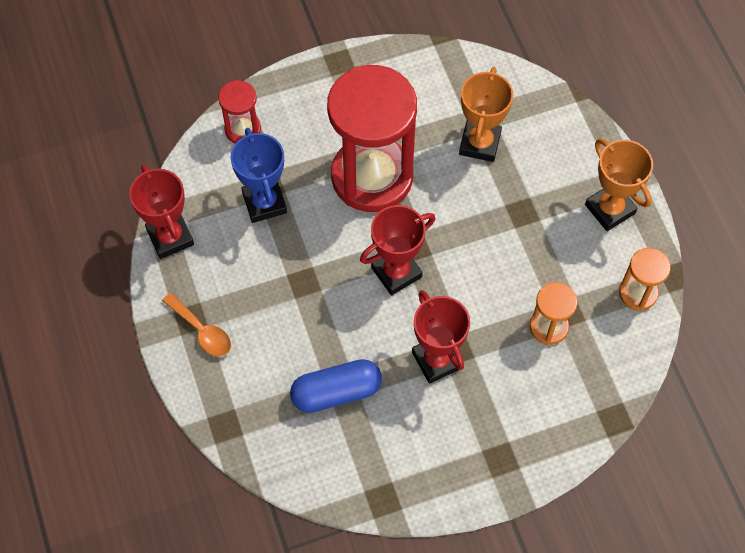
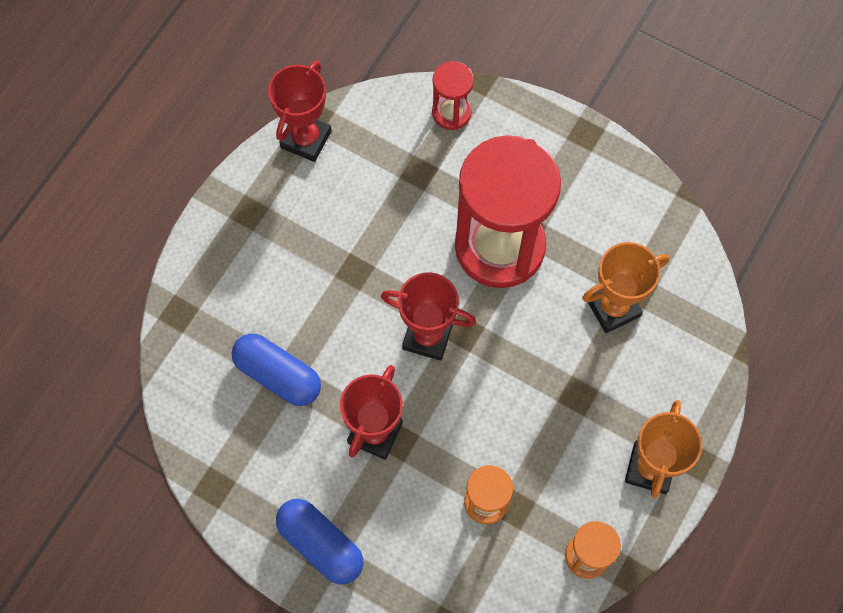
camera: 50 degrees right, 5 degrees up
orange spoon [162,293,231,357] -> none
blue trophy [231,128,287,223] -> none
none -> blue capsule [276,499,363,584]

